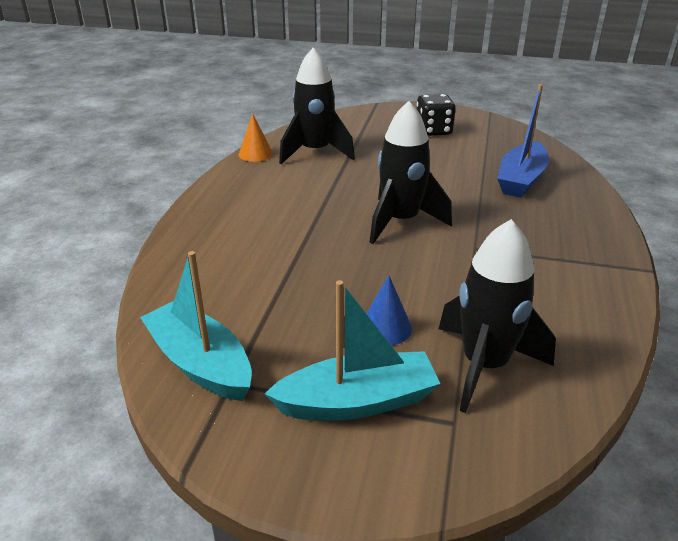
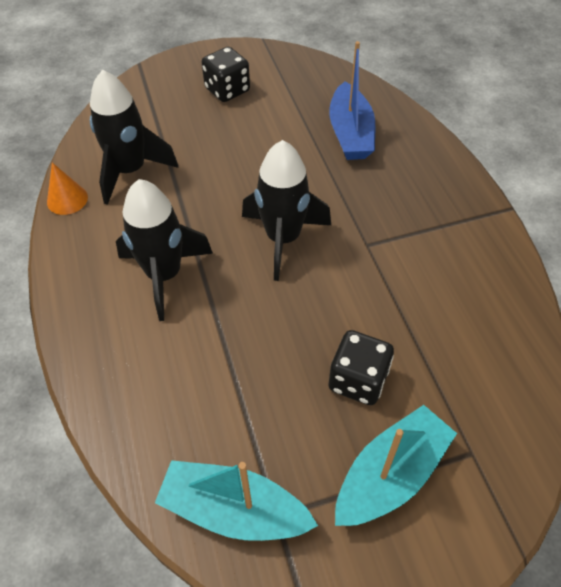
camera: 30 degrees left, 20 degrees up
blue cone [366,275,412,345] -> black dice [328,330,394,405]
black rocket [439,219,556,413] -> black rocket moved to [116,179,213,321]

